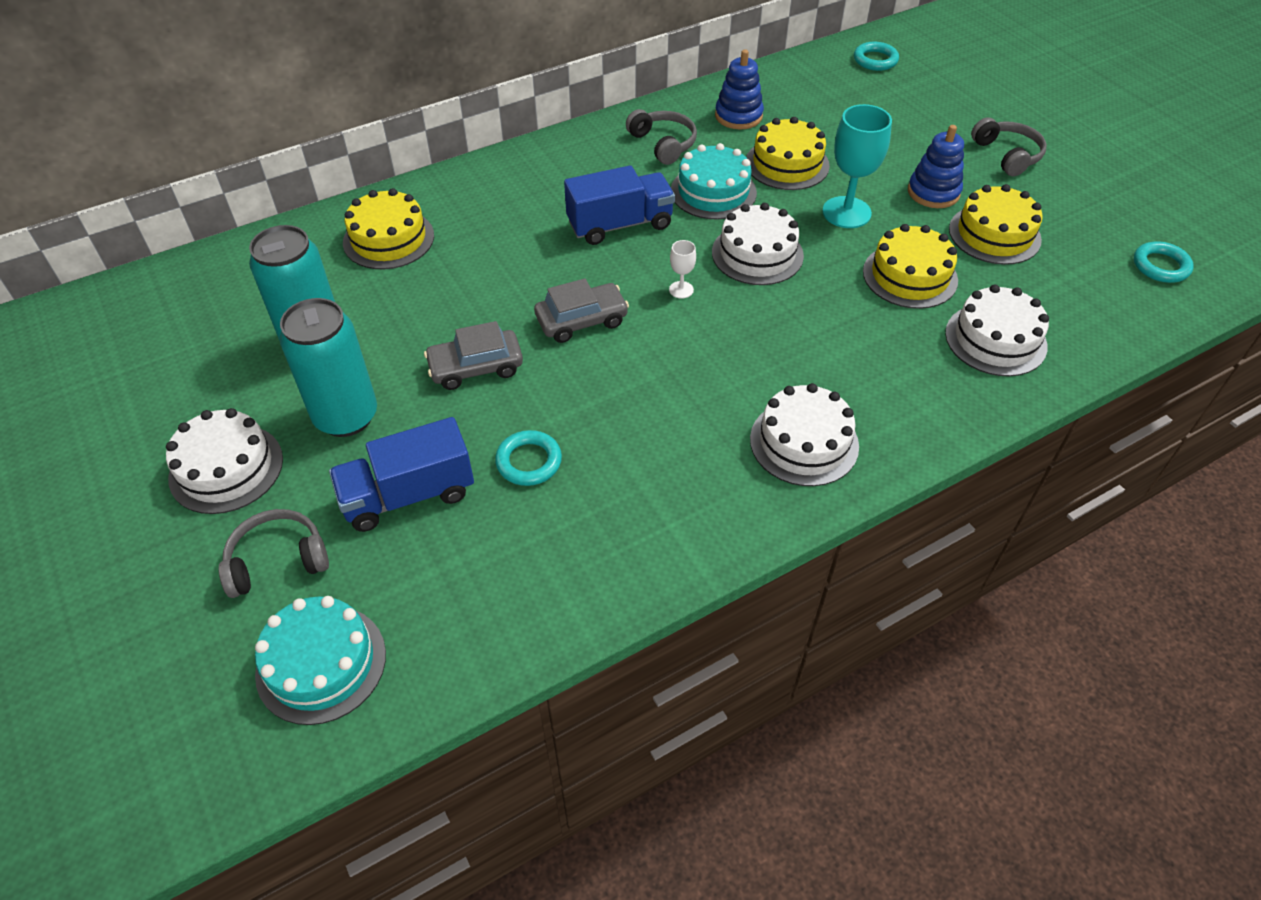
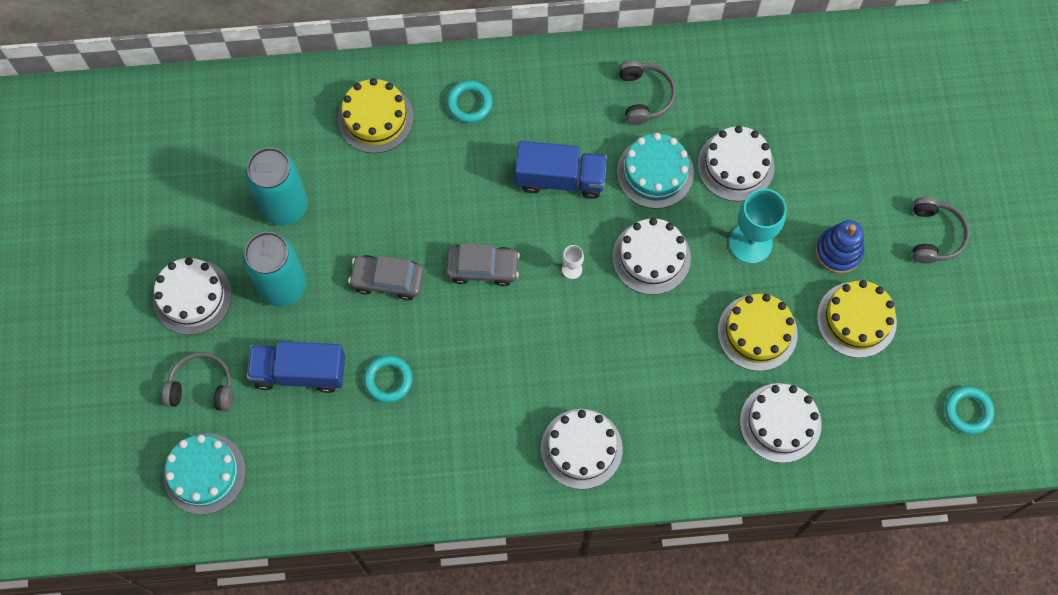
camera: 25 degrees right, 20 degrees up
blue stacking toy [715,50,764,129] -> none
yellow cake [746,117,830,190] -> white cake [698,126,775,202]
turquoise ring [854,42,899,71] -> turquoise ring moved to [447,81,493,123]

